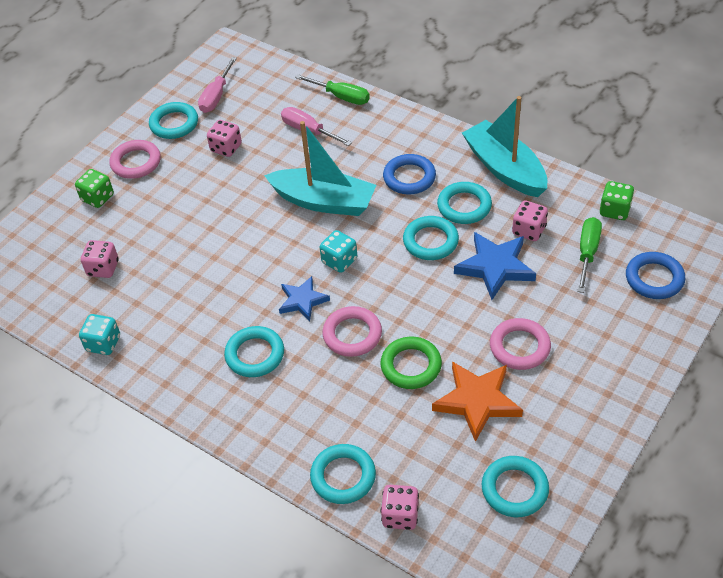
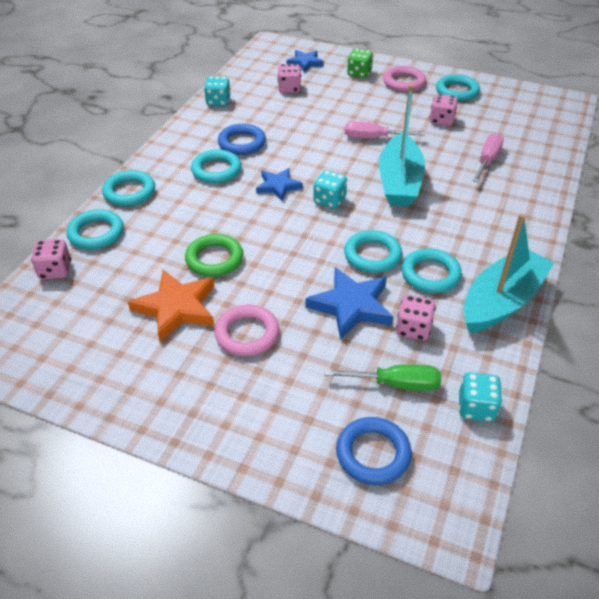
camera: 75 degrees right, 5 degrees down
pink screwdriver [198,57,237,113] -> pink screwdriver moved to [345,121,425,138]
green screwdriver [295,74,370,105] -> none
pink ring [322,306,382,357] -> none
blue ring [383,154,436,195] -> blue ring moved to [218,124,266,155]
turquoise ring [482,456,549,517] -> turquoise ring moved to [102,170,155,206]
green dice [600,181,634,220] -> turquoise dice [459,372,502,422]
none -> blue star [287,50,324,73]

